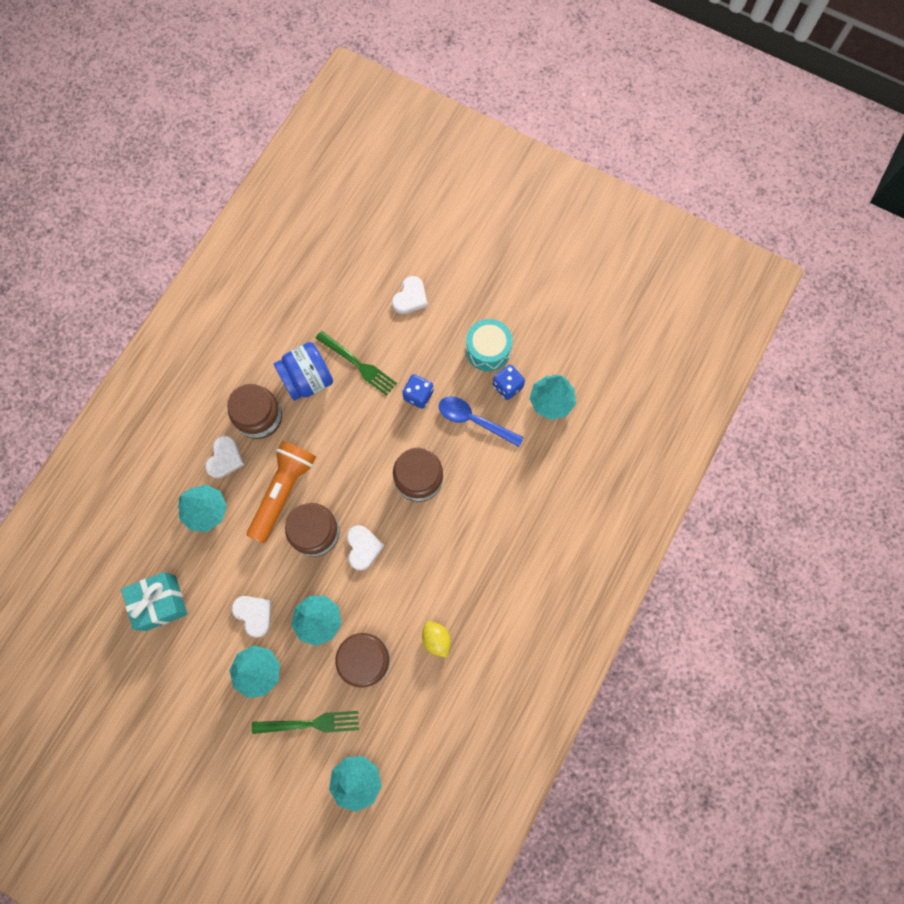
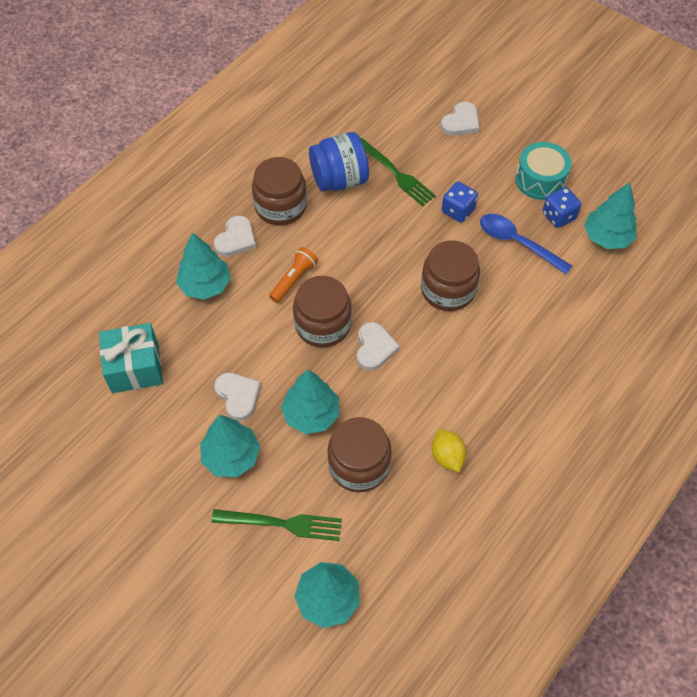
camera: 10 degrees right, 15 degrees down
orange flashlight [247,441,316,543] -> orange flashlight [269,247,318,303], size x0.54

